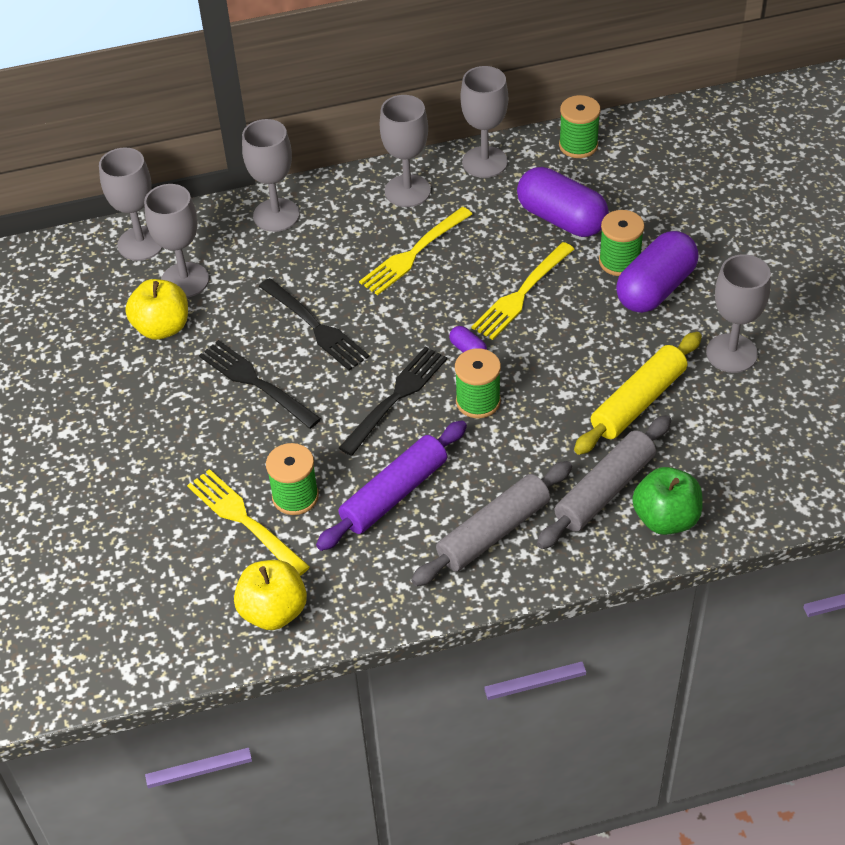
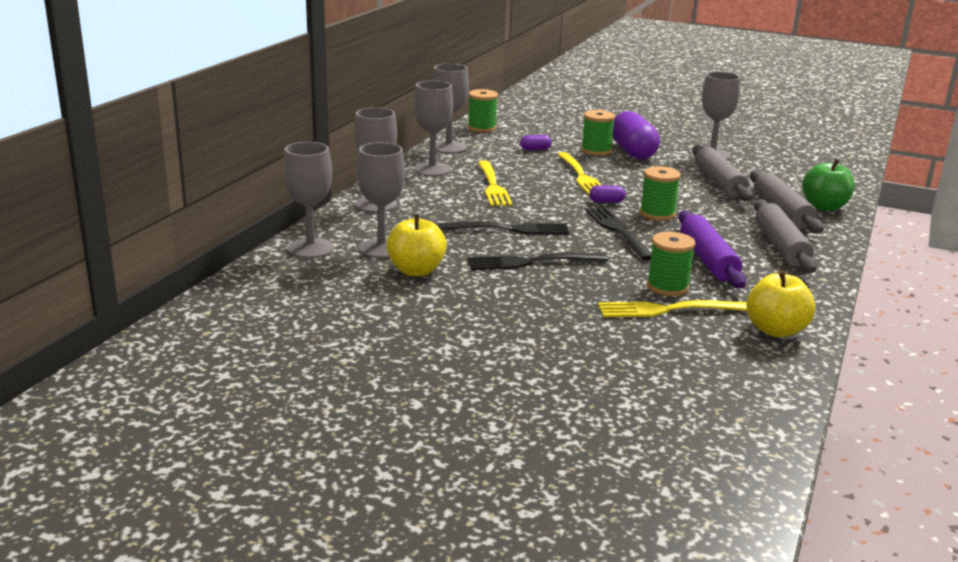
camera: 55 degrees left, 25 degrees down
purple capsule [517,167,609,237] -> purple capsule [520,135,552,150], size x0.42
yellow rolling pin [574,332,702,455] -> grey rolling pin [692,145,753,201]

